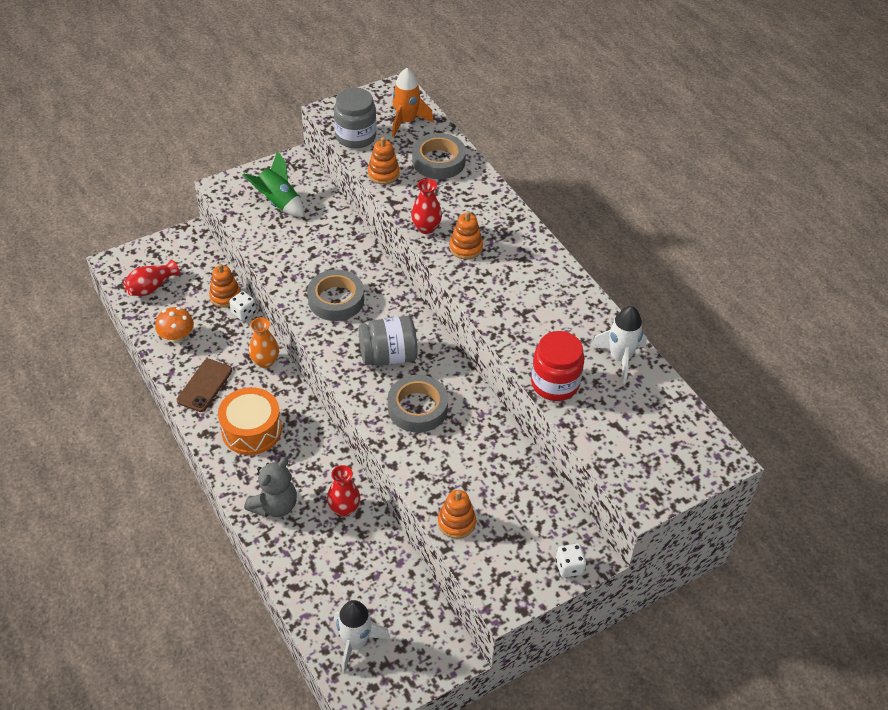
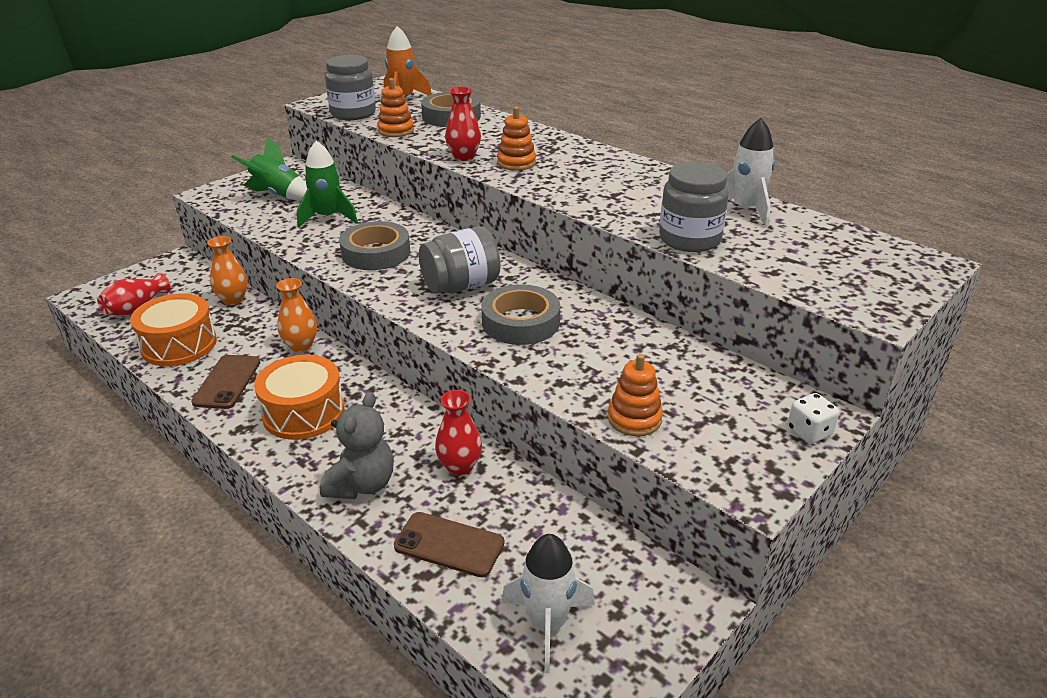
camera: 15 degrees left, 15 degrees down
orange mushroom [155,307,194,343] -> orange drum [130,293,217,366]
orange stacking toy [209,264,241,308] -> orange vase [207,236,248,305]
white dice [229,291,257,321] -> none
red jar [531,331,584,401] -> grey jar [659,162,729,252]
none -> green rocket [297,140,358,228]
none -> brown phone [394,512,504,577]

